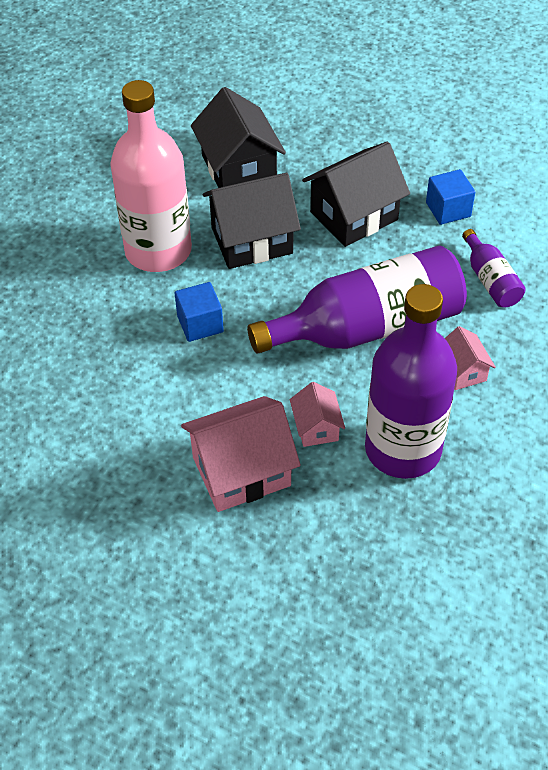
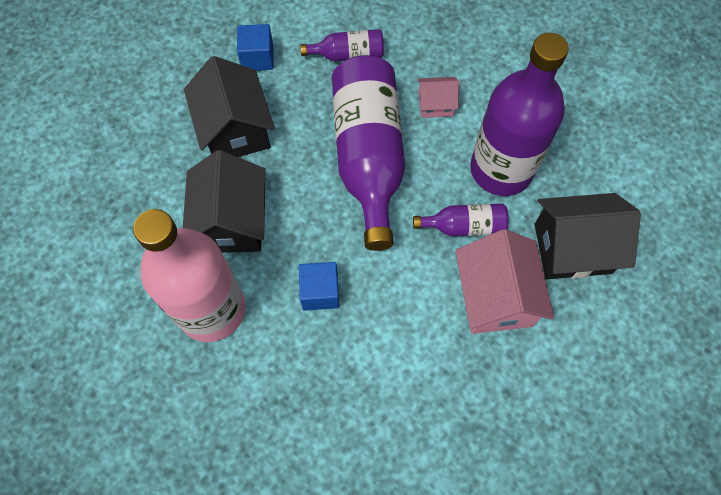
camera: 75 degrees left, 15 degrees up
black house [191,87,286,188] -> black house moved to [534,193,641,279]
pink house [290,382,345,447] -> purple bottle [413,204,508,236]

